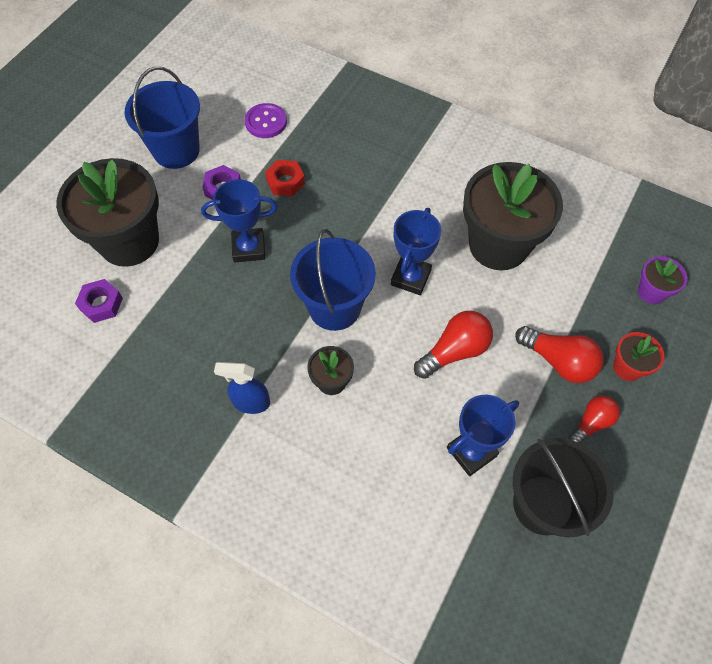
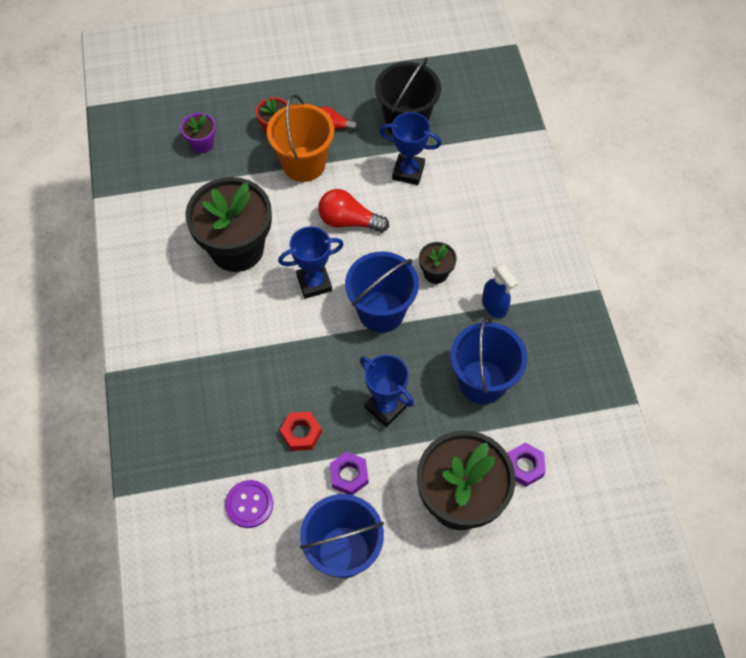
camera: 130 degrees left, 0 degrees up
red light bulb [515,326,604,383] -> orange bucket [267,94,334,182]
none -> blue bucket [451,317,527,404]

